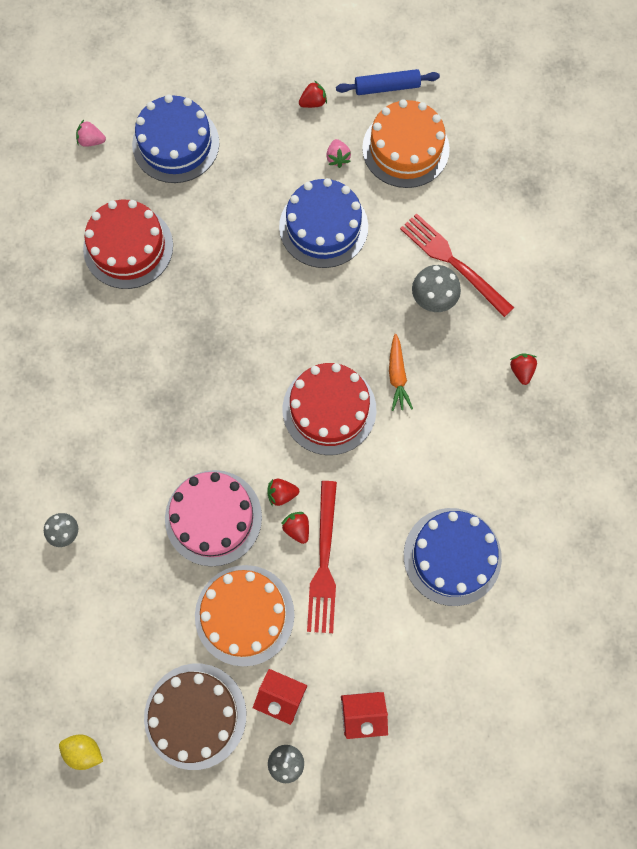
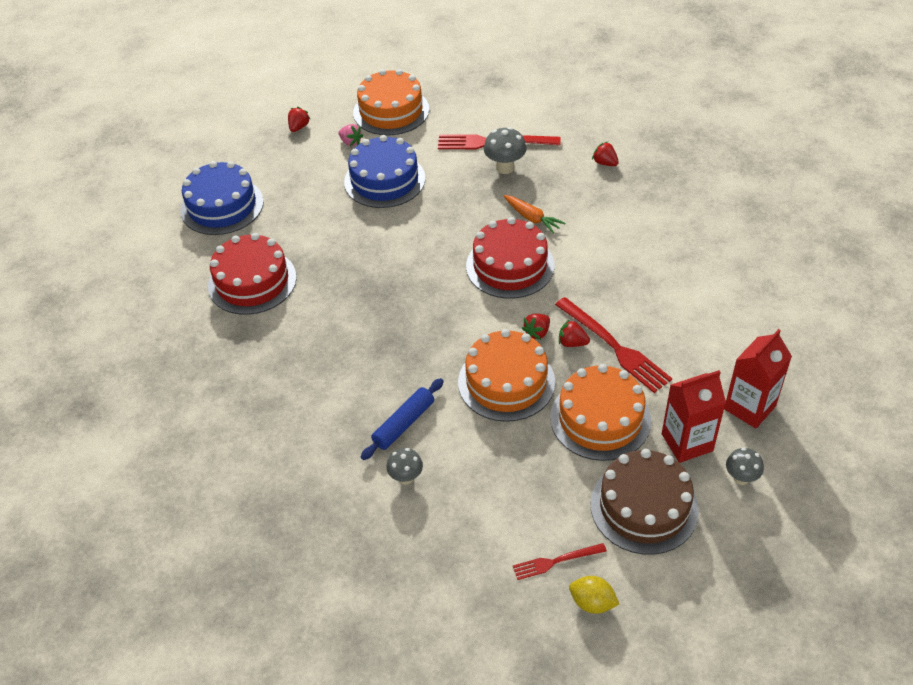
camera: 40 degrees left, 25 degrees down
yellow lemon [59,735,103,770] -> yellow lemon turned 45 degrees clockwise [569,576,619,614]
pink strawberry [76,120,106,147] -> none
pink cake [165,470,262,566] -> orange cake [458,329,555,422]
blue rolling pin [336,69,440,95] -> blue rolling pin moved to [361,378,444,460]
blue cake [404,508,502,606] -> none
none -> red fork [513,543,607,580]

